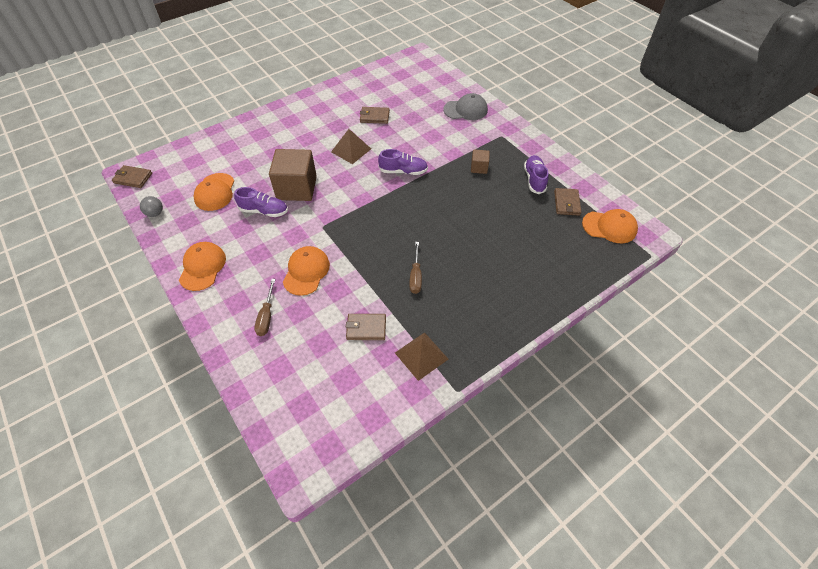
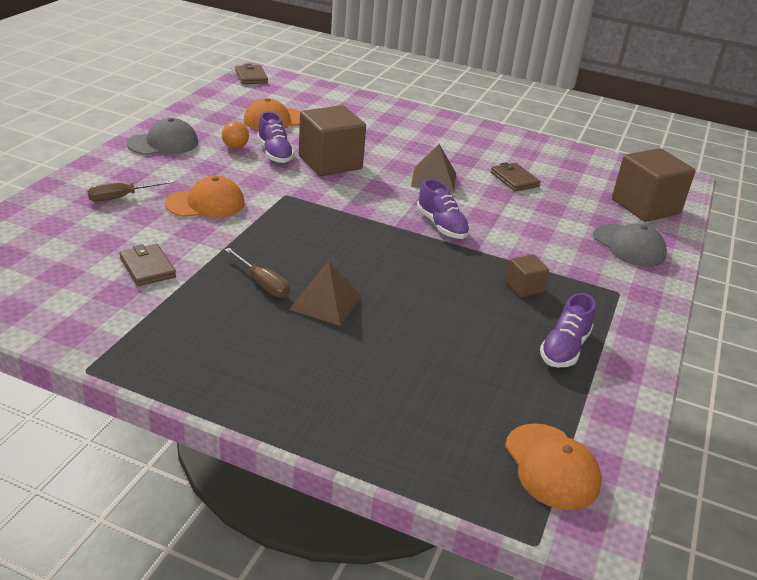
camera: 55 degrees right, 20 degrees down
grey ball [140,196,163,217] -> none
orange cap [179,242,226,291] -> grey cap [127,118,198,155]
brown pyramid [395,332,448,381] -> brown pyramid moved to [289,261,361,326]
brown screwdriver [409,242,422,294] -> brown screwdriver turned 105 degrees counterclockwise [225,248,290,298]
purple shoe [524,155,549,194] -> purple shoe turned 150 degrees clockwise [540,293,596,368]
brown wallet [554,188,581,216] -> none
none -> orange ball [222,121,249,149]
none -> brown cube [612,148,696,222]

